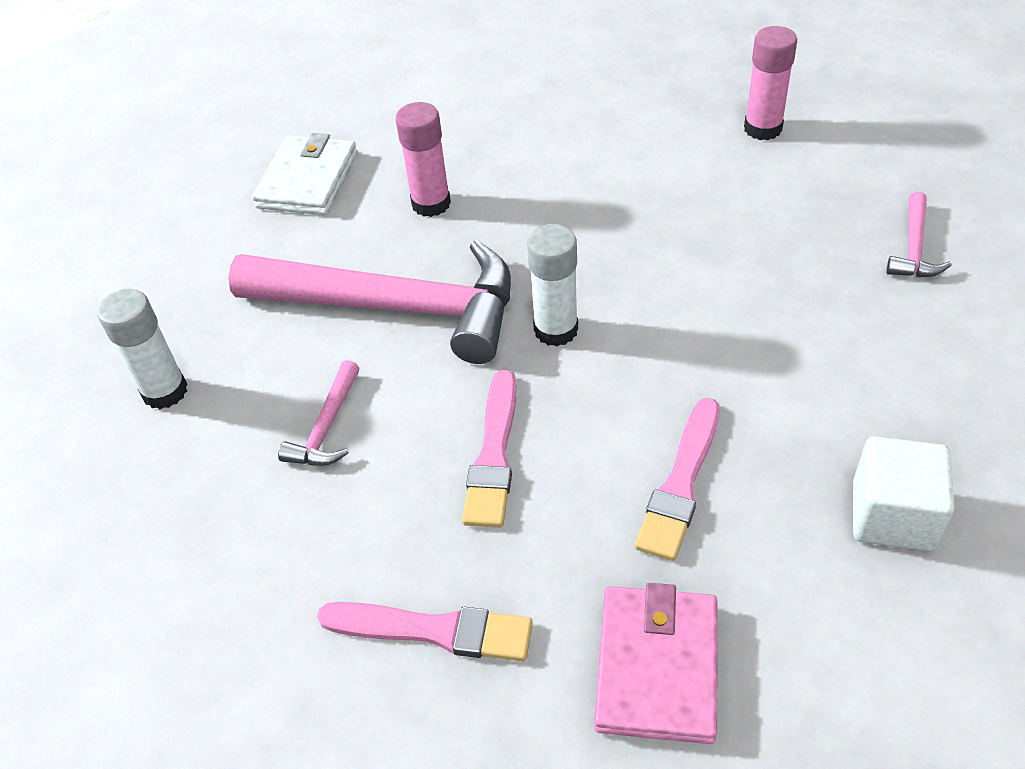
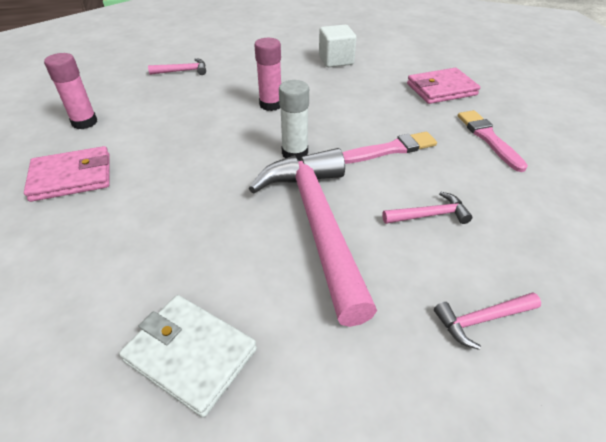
camera: 120 degrees left, 5 degrees down
white glue stick [97,289,188,409] -> pink hammer [434,292,541,350]
white wallet [252,133,357,215] -> white wallet turned 45 degrees clockwise [119,295,257,417]
pink glue stick [396,102,451,217] -> pink glue stick moved to [254,38,281,111]
pink brush [635,398,719,561] -> none
none -> pink wallet [24,146,110,202]

